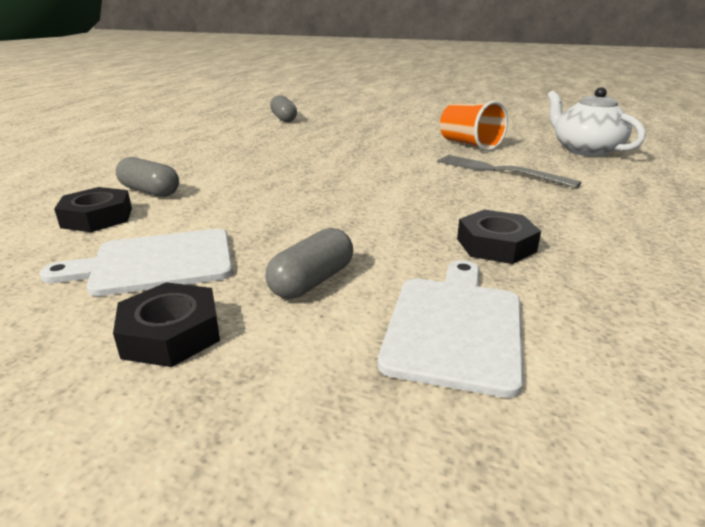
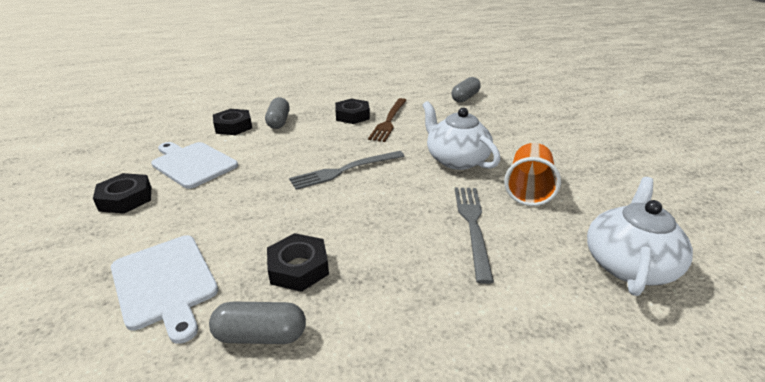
camera: 55 degrees right, 5 degrees up
grey capsule [266,228,353,299] -> grey capsule moved to [209,301,306,344]
white cutting board [378,260,523,398] -> white cutting board turned 75 degrees clockwise [111,235,218,344]
none -> grey fork [289,151,404,190]
none -> black nut [335,98,370,124]
none -> brown fork [368,98,407,142]
none -> white teapot [422,101,500,170]

